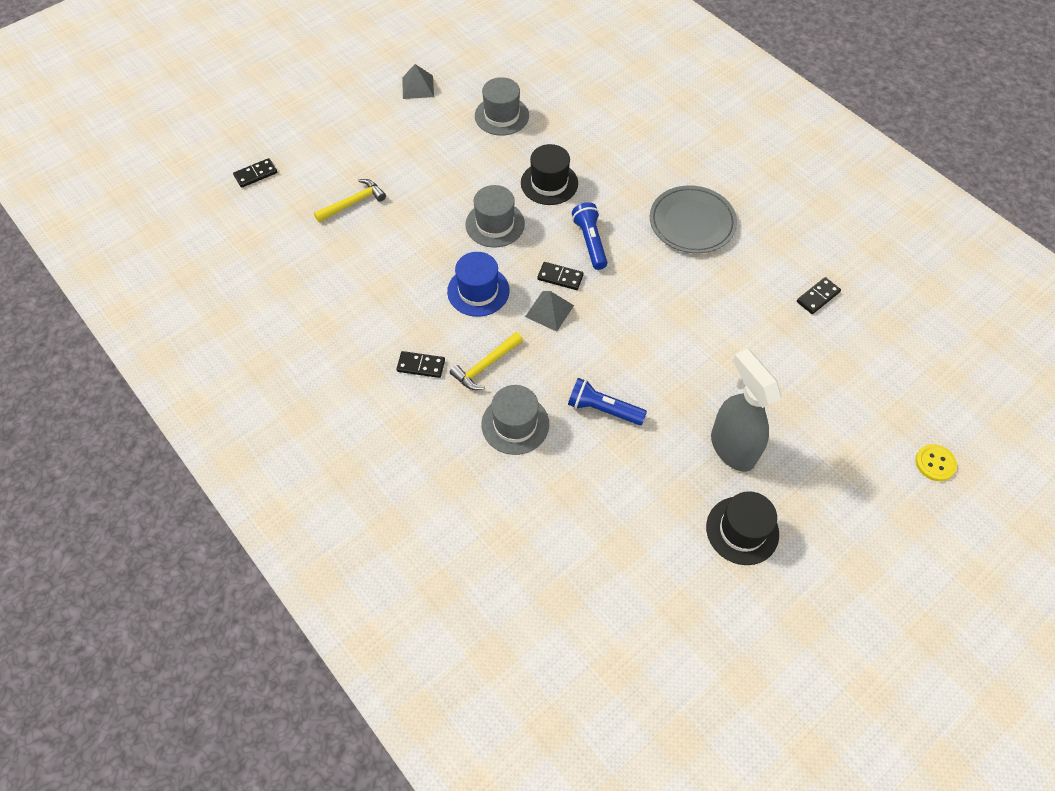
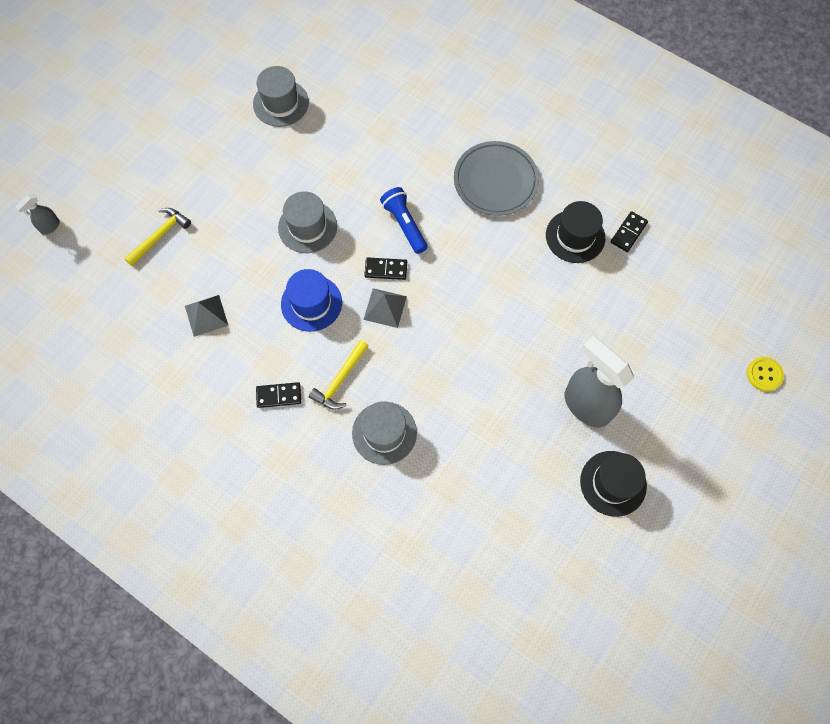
camera: 15 degrees left, 10 degrees up
black domino [233,158,277,188] -> grey spray bottle [15,195,60,235]
grey pyramid [402,64,434,99] -> grey pyramid moved to [185,295,229,337]
black hat [521,144,578,205] -> black hat moved to [546,201,605,263]
blue flashlight [568,378,647,425] -> none

